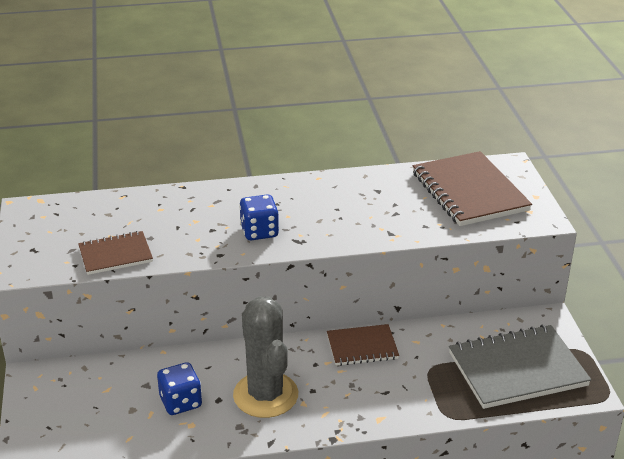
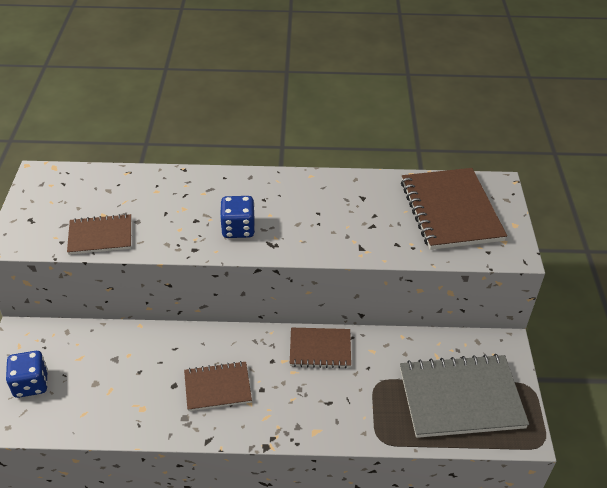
camera: 10 degrees right, 10 degrees up
blue dice [157,362,202,415] -> blue dice moved to [6,351,48,398]
grey cactus [233,297,298,418] -> brown notebook [184,361,252,411]

